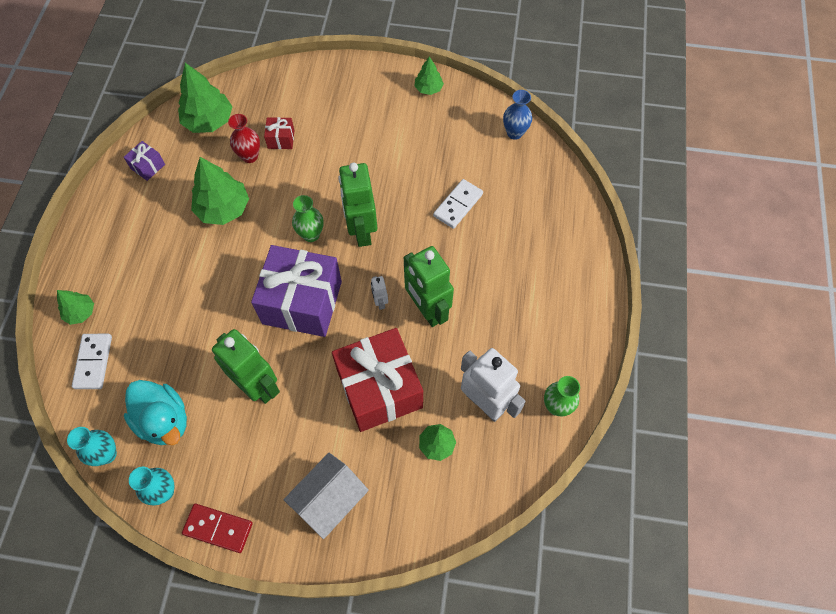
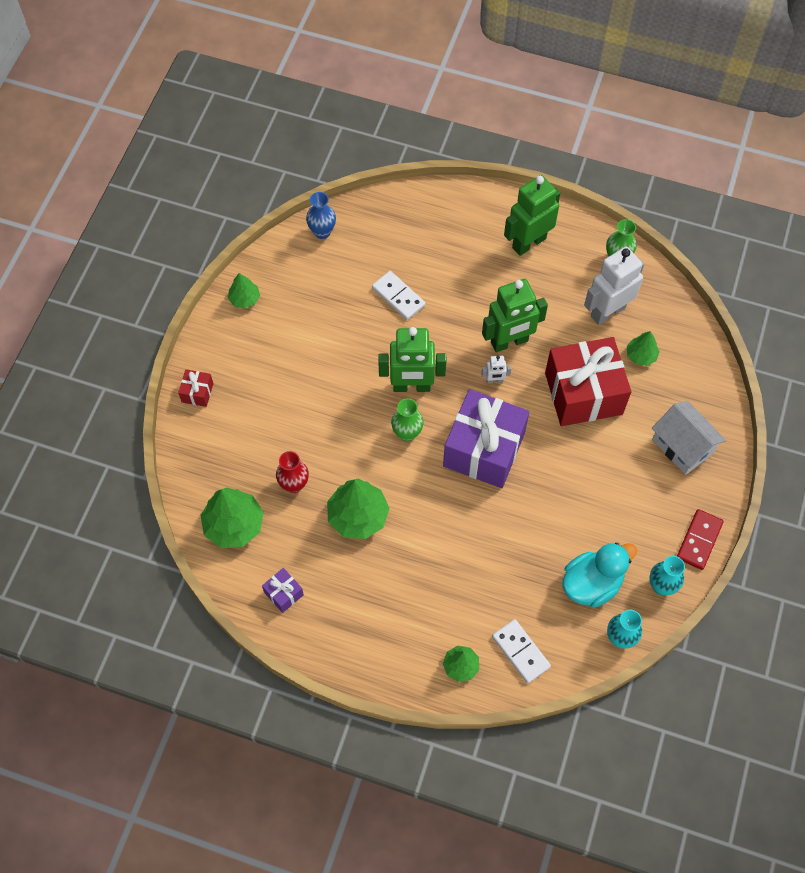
camera: 80 degrees left, 0 degrees up
white domino [72,334,112,389] -> white domino turned 45 degrees clockwise [492,619,551,683]
green robot [212,329,280,404] -> green robot moved to [504,175,560,256]
red gift [264,117,294,149] -> red gift moved to [178,369,214,407]

